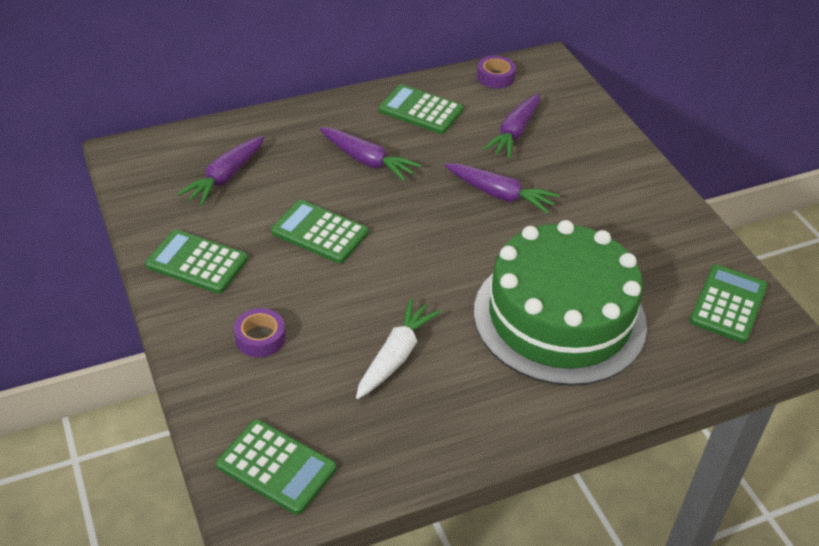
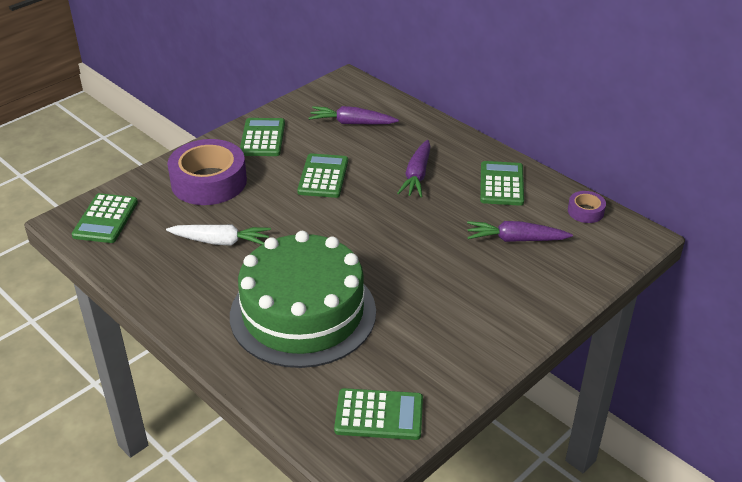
camera: 70 degrees right, 5 degrees down
purple tape [234,308,285,357] -> purple tape [167,139,247,205], size x2.17
purple carrot [444,163,560,214] -> none

